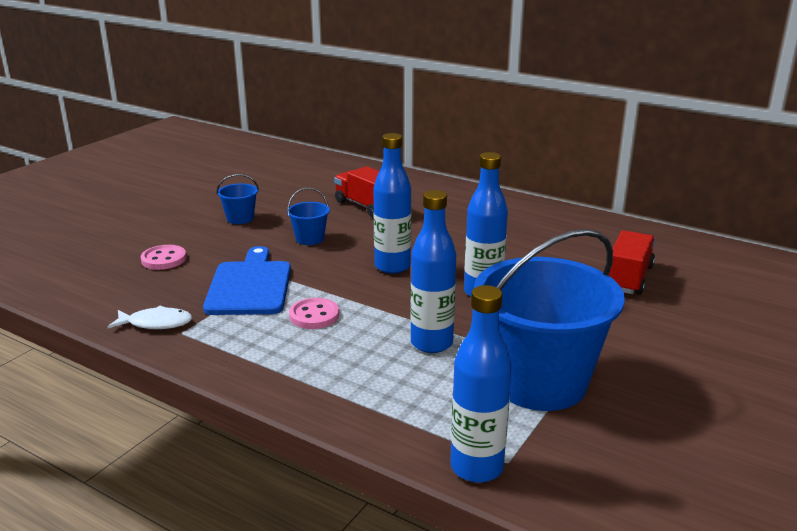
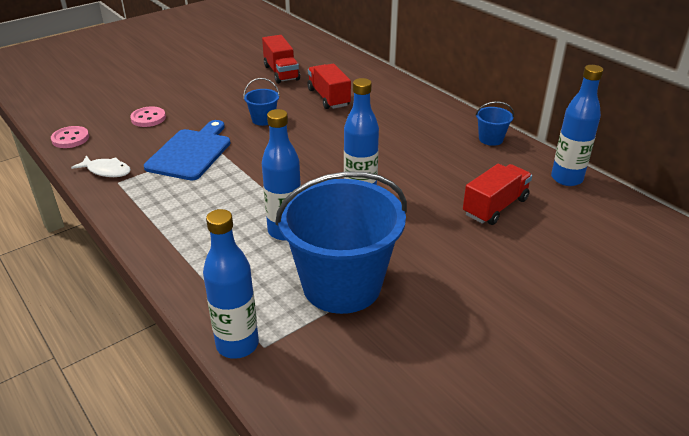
camera: 20 degrees right, 10 degrees up
blue bucket [216,174,259,224] -> blue bucket moved to [475,101,514,146]
pink button [289,298,339,329] -> pink button moved to [51,126,89,148]
blue bottle [373,133,411,274] -> blue bottle moved to [551,65,603,186]
none -> red truck [262,35,300,84]

